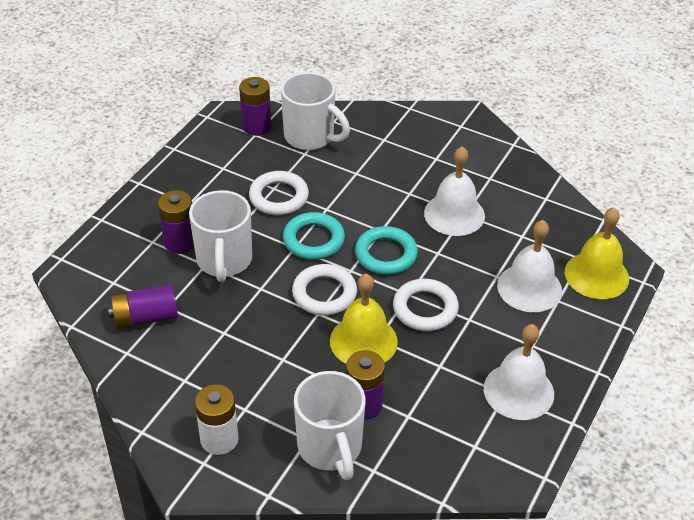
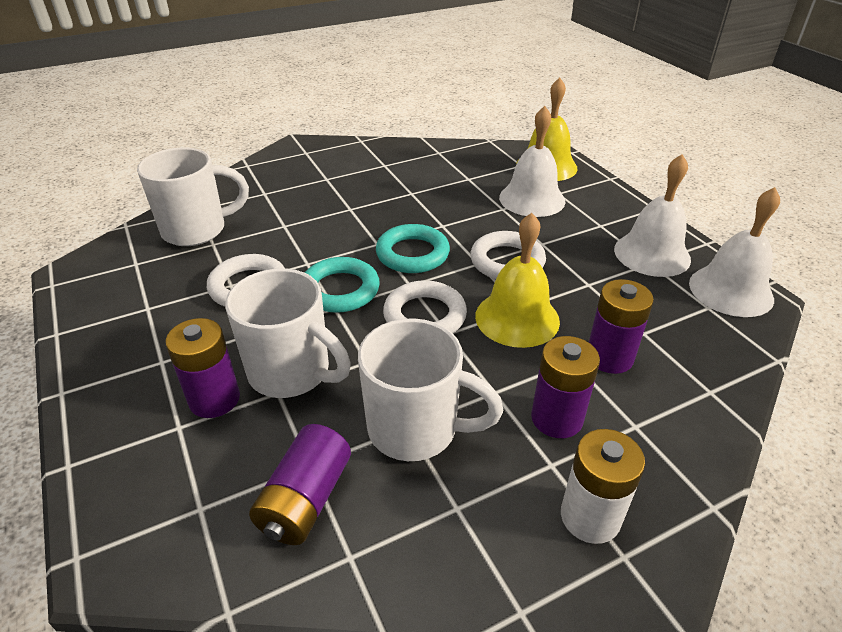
camera: 55 degrees left, 5 degrees down
purple battery [239,77,271,136] -> purple battery moved to [531,336,600,438]
white mug [294,371,365,481] -> white mug moved to [358,318,503,461]
white bell [424,146,485,236] -> white bell moved to [689,187,780,317]

